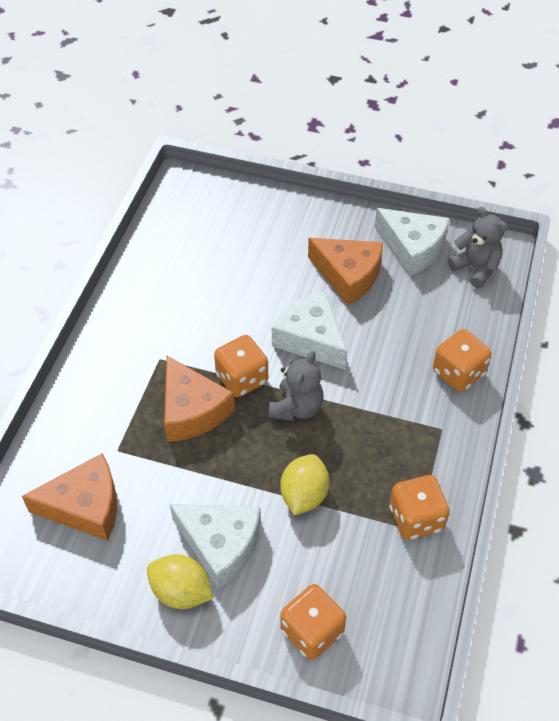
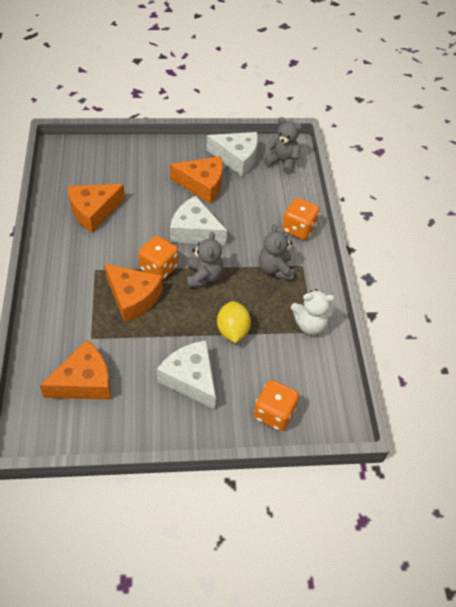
camera: 25 degrees left, 0 degrees up
yellow lemon [147,554,213,609] -> none
white cheese [170,504,261,590] -> white cheese turned 135 degrees counterclockwise [157,341,216,409]
orange dice [389,475,450,540] -> white teddy bear [291,289,335,335]
none -> orange cheese [68,184,125,233]
none -> grey teddy bear [259,224,294,280]

